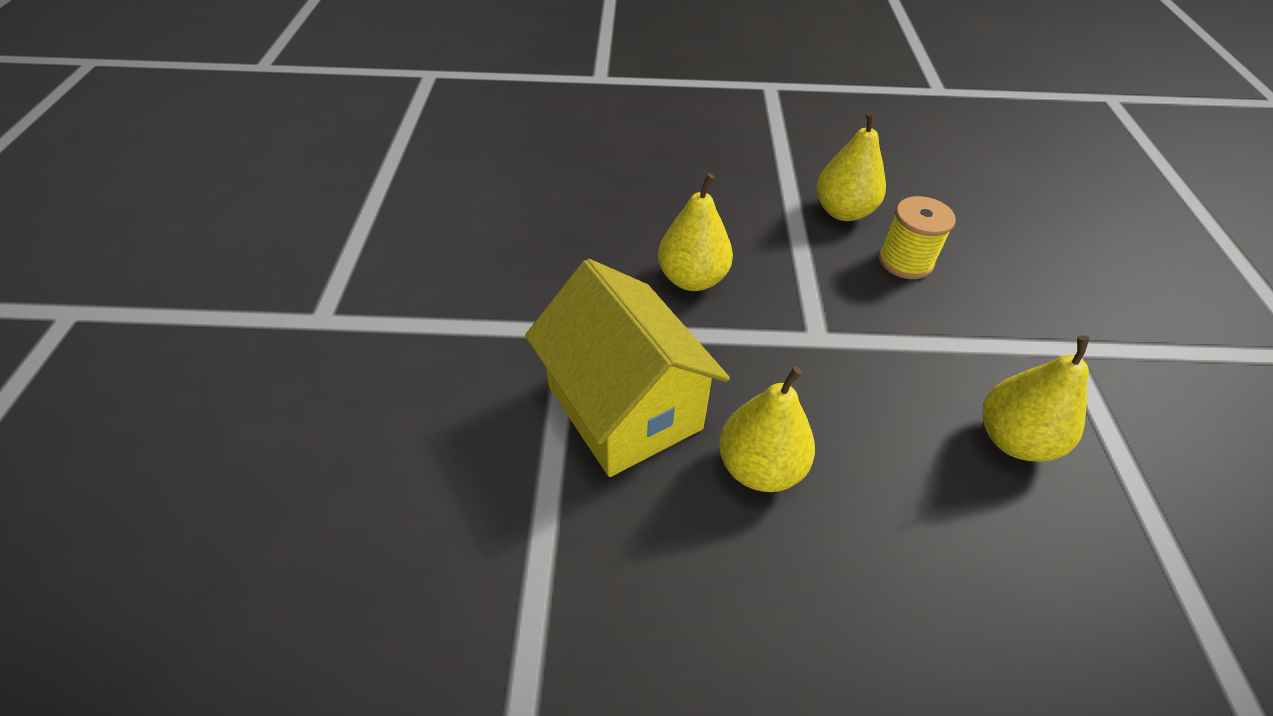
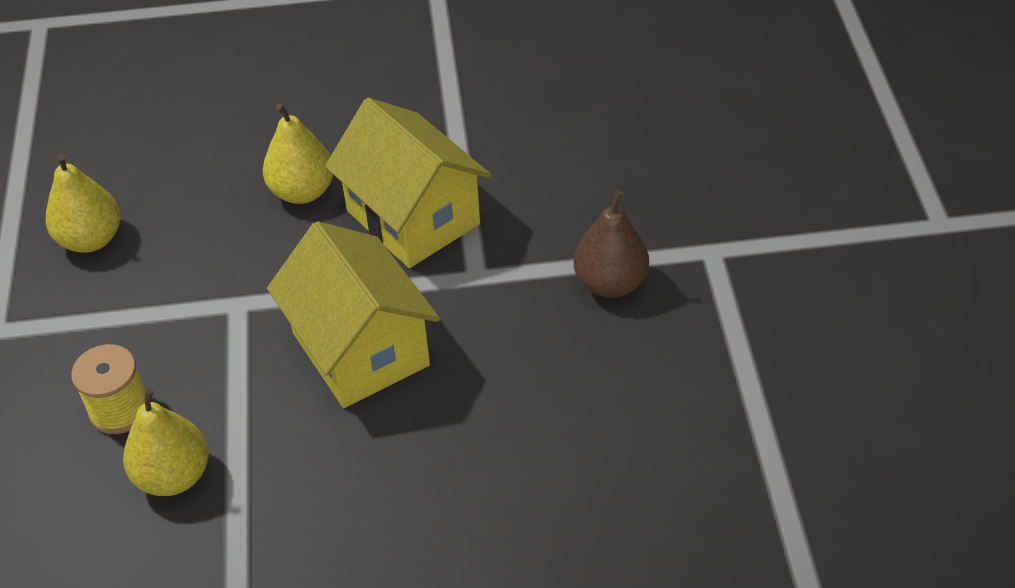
camera: 175 degrees right, 0 degrees up
yellow pear [658,173,733,291] -> yellow house [267,221,440,408]
none -> brown pear [574,191,649,298]

